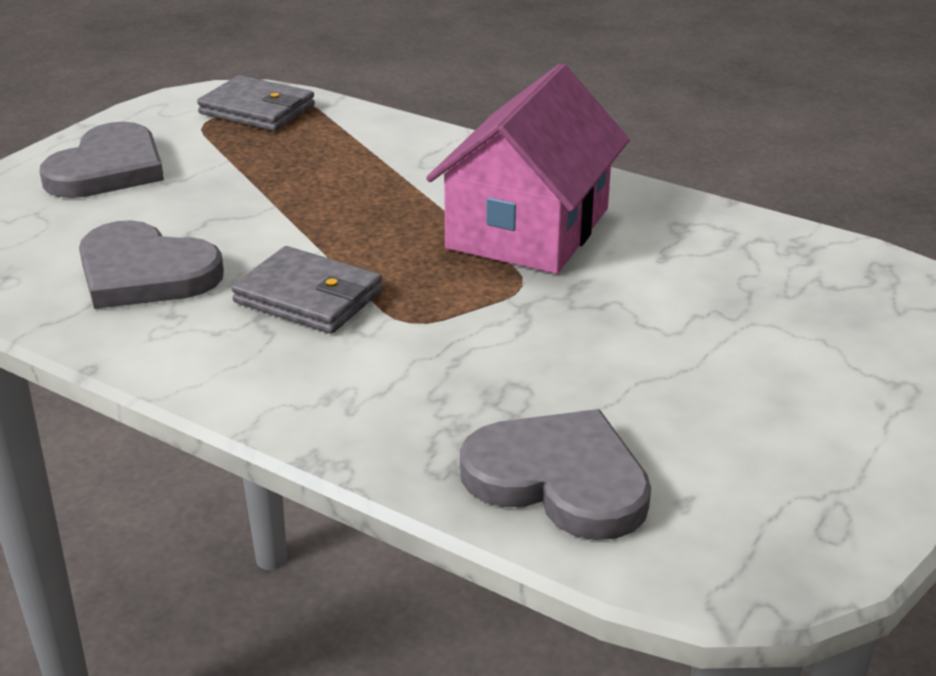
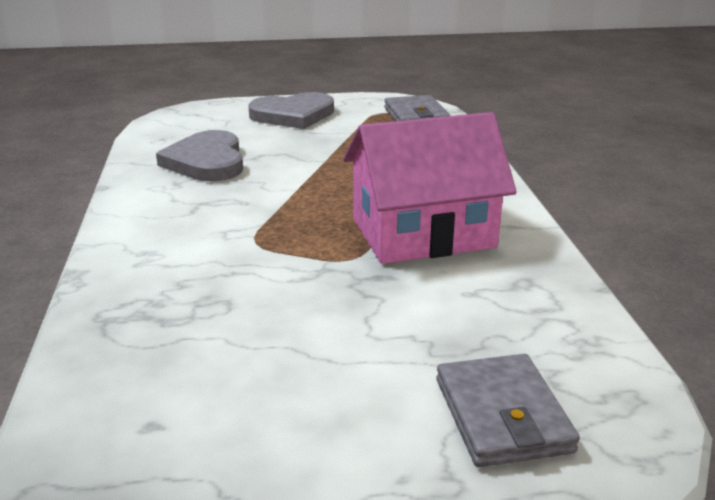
camera: 50 degrees right, 5 degrees down
grey wallet [231,246,383,334] -> grey wallet moved to [437,354,580,467]
grey heart [460,409,651,540] -> none

